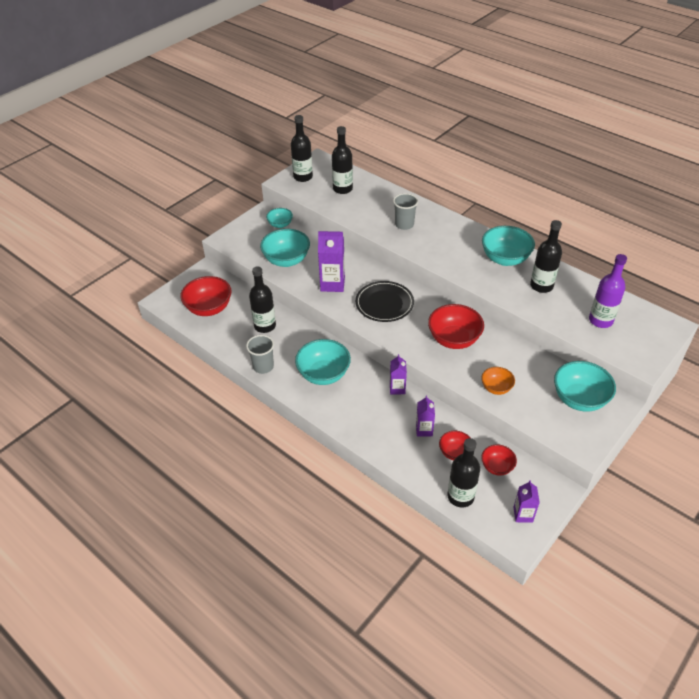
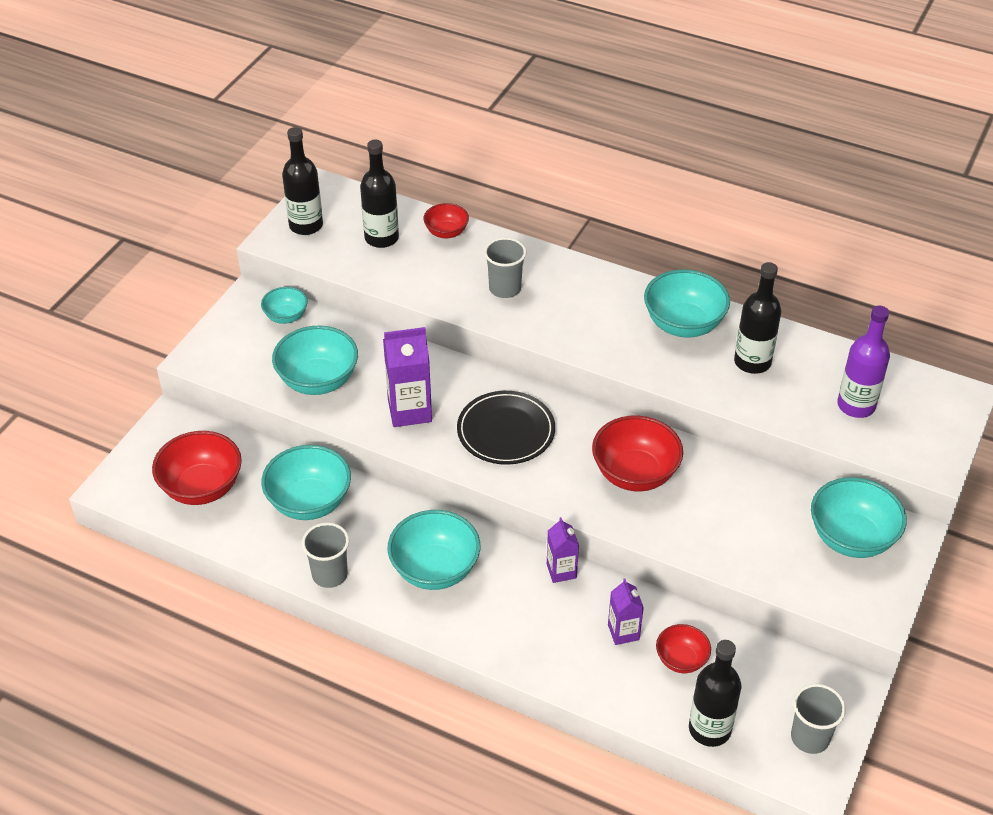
camera: 15 degrees left, 0 degrees up
black bottle [249,266,276,333] -> turquoise bowl [261,445,351,520]
orange bowl [481,367,515,395] -> none
red bowl [481,445,517,476] -> red bowl moved to [424,203,469,239]
purple carton [514,480,540,523] -> grey cup [791,684,846,754]

